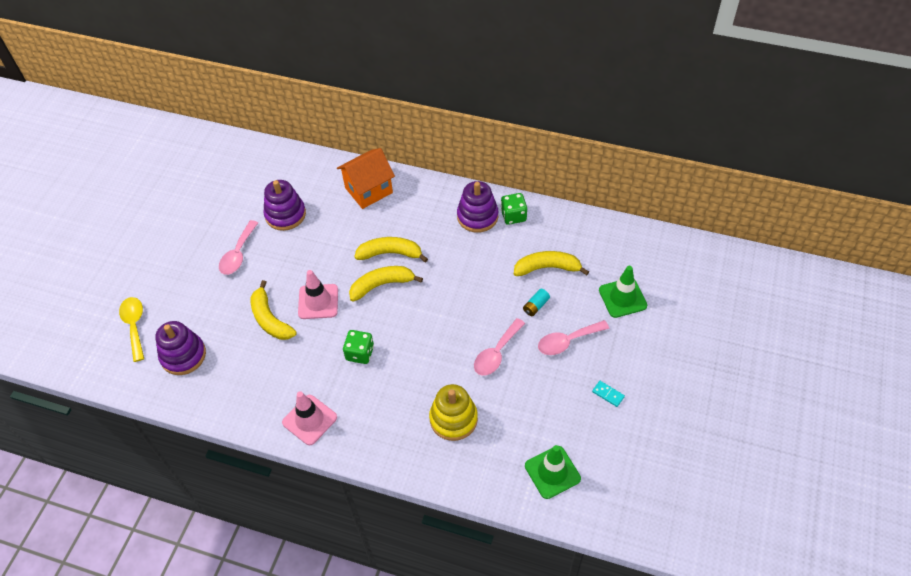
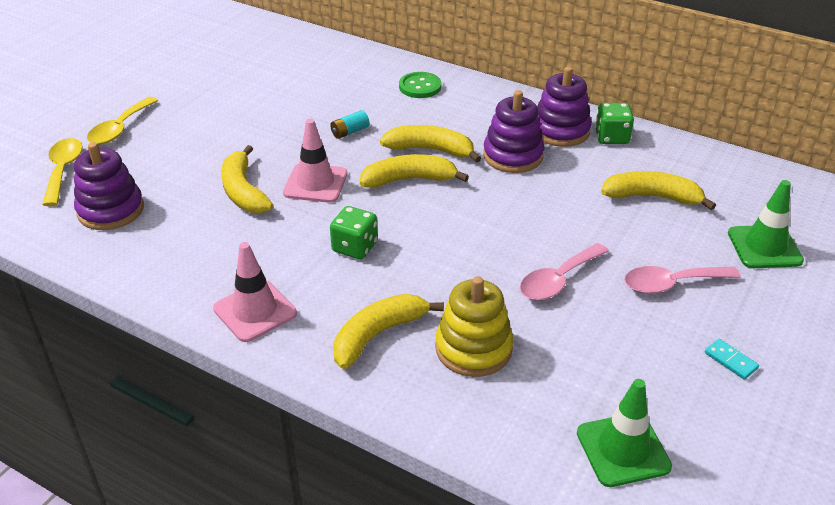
camera: 10 degrees right, 15 degrees down
pink spoon [219,220,258,275] -> none
purple stacking toy [263,180,306,231] -> purple stacking toy moved to [483,90,545,173]
orange house [337,148,395,209] -> green button [399,72,441,98]
turquoise battery [523,289,550,316] -> turquoise battery moved to [330,110,369,139]
none -> yellow spoon [87,97,159,145]
none -> yellow banana [333,294,444,369]

